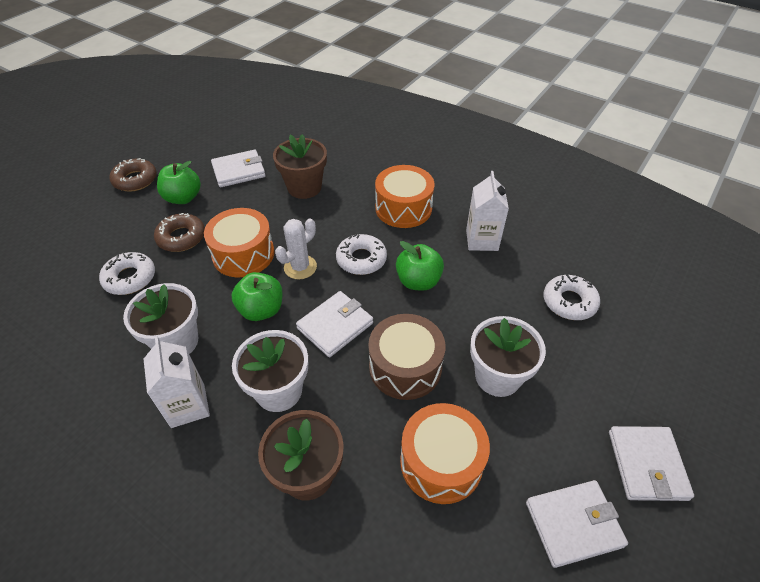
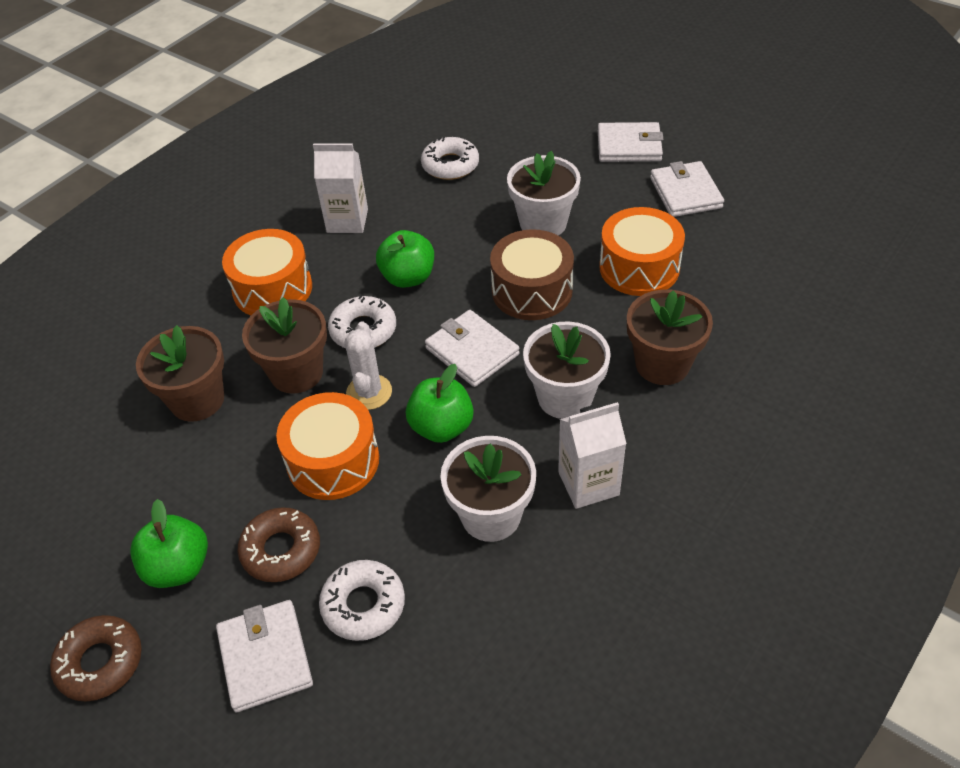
camera: 85 degrees left, 0 degrees up
white wallet [211,150,266,187] -> white wallet moved to [216,600,313,712]
white cactus [275,218,317,279] -> white cactus turned 45 degrees clockwise [345,321,392,410]
none -> brown flower pot [242,297,327,394]

